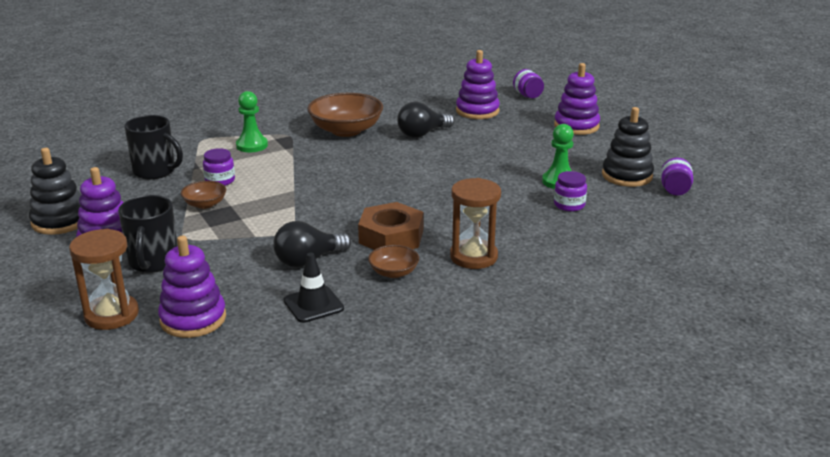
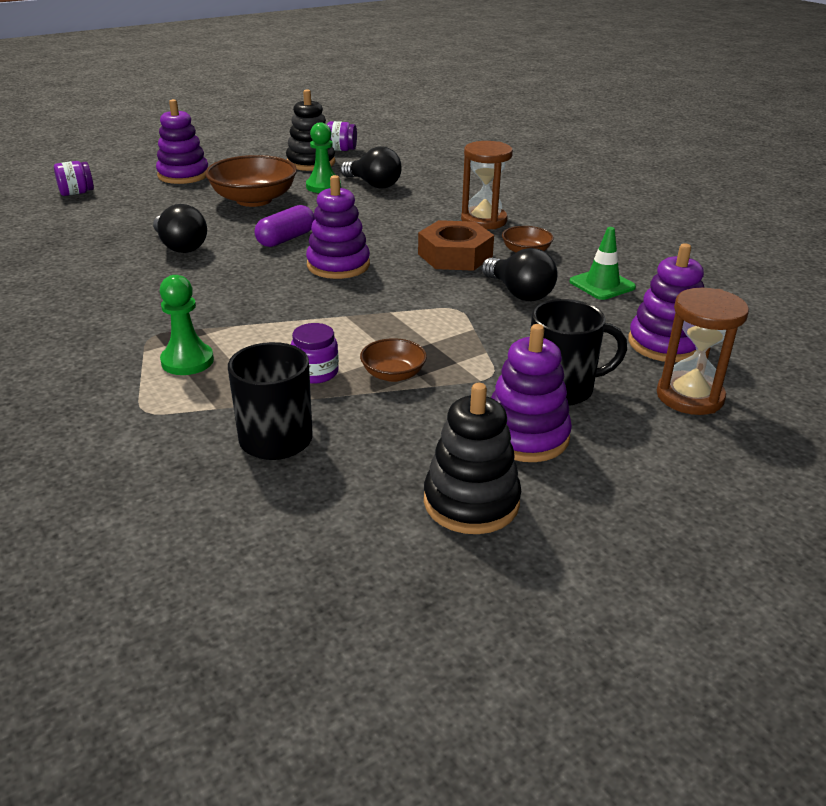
camera: 95 degrees left, 5 degrees up
black traffic cone [284,253,344,323] -> green traffic cone [569,227,636,300]
brown bowl [307,93,383,137] -> brown bowl moved to [205,155,297,207]
purple stacking toy [456,50,500,119] -> purple stacking toy moved to [306,175,370,279]
purple jar [554,171,587,211] -> black light bulb [341,146,402,189]
none -> purple capsule [255,205,315,247]

